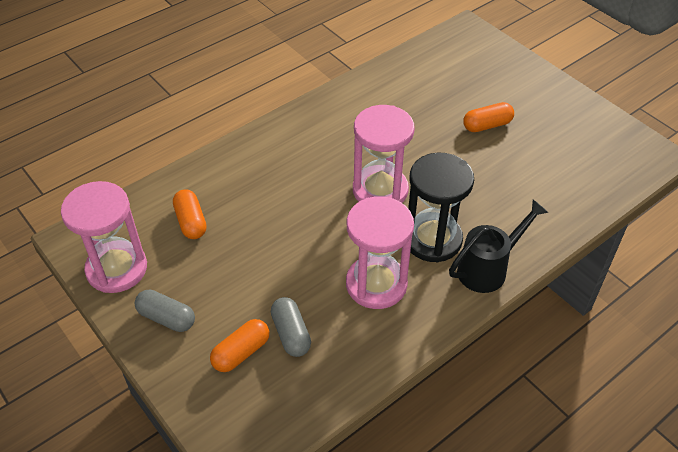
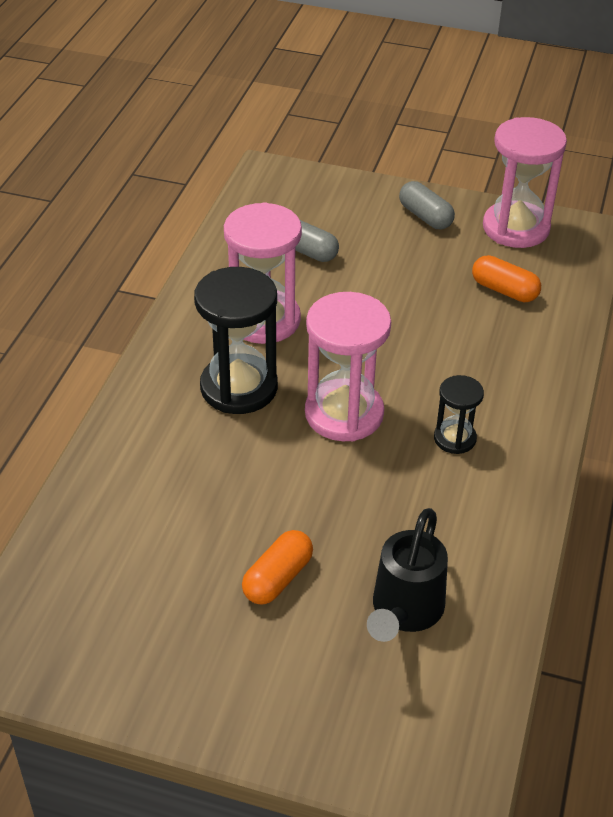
camera: 145 degrees right, 5 degrees down
grey capsule [135,289,195,332] -> grey capsule turned 60 degrees clockwise [399,181,455,229]
orange capsule [210,319,270,372] -> none
black watering can [449,199,549,293] -> black watering can moved to [367,508,448,642]
none -> black hourglass [434,375,484,454]

